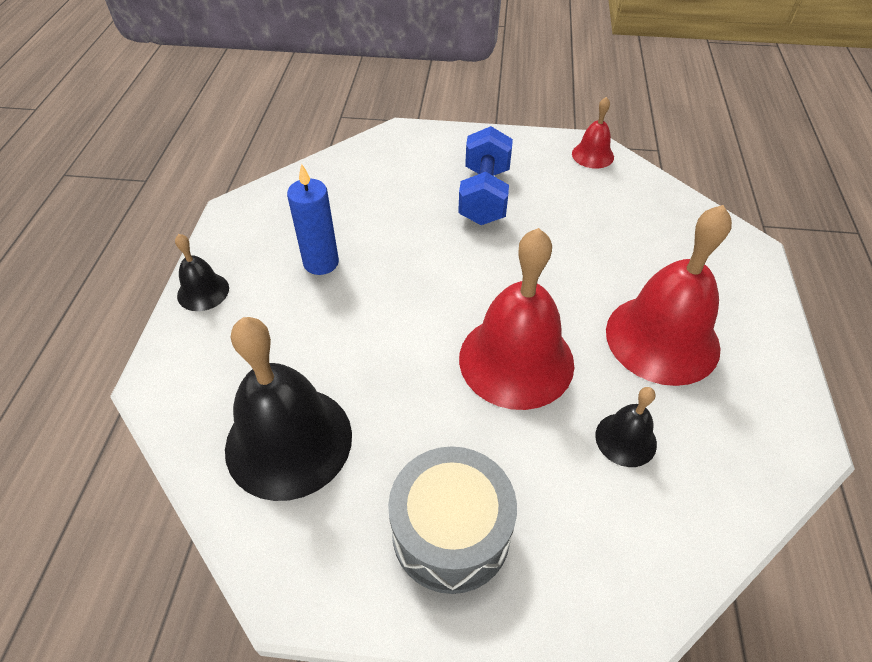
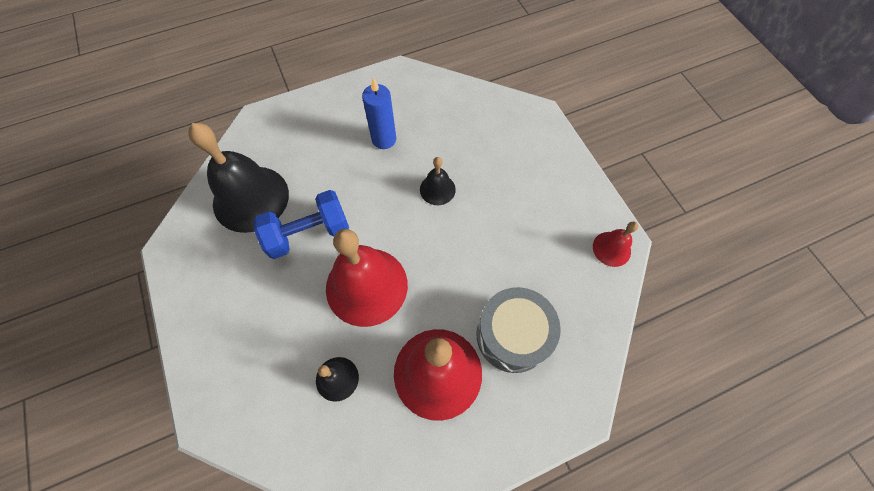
camera: 60 degrees right, 15 degrees up
black bell [175,234,229,311] -> black bell moved to [420,157,456,205]
grey drum [388,446,517,594] -> grey drum moved to [476,287,561,373]
blue dumbbell [458,126,513,225] -> blue dumbbell moved to [254,190,349,259]

